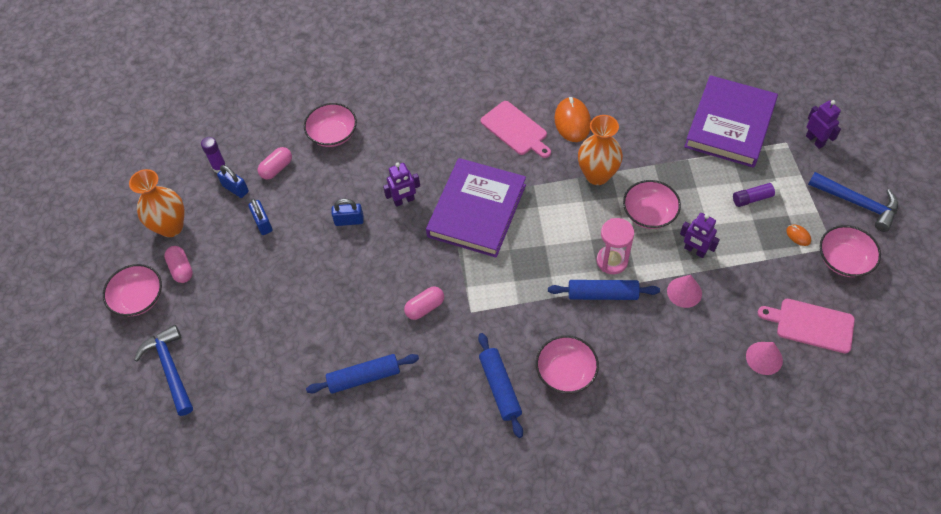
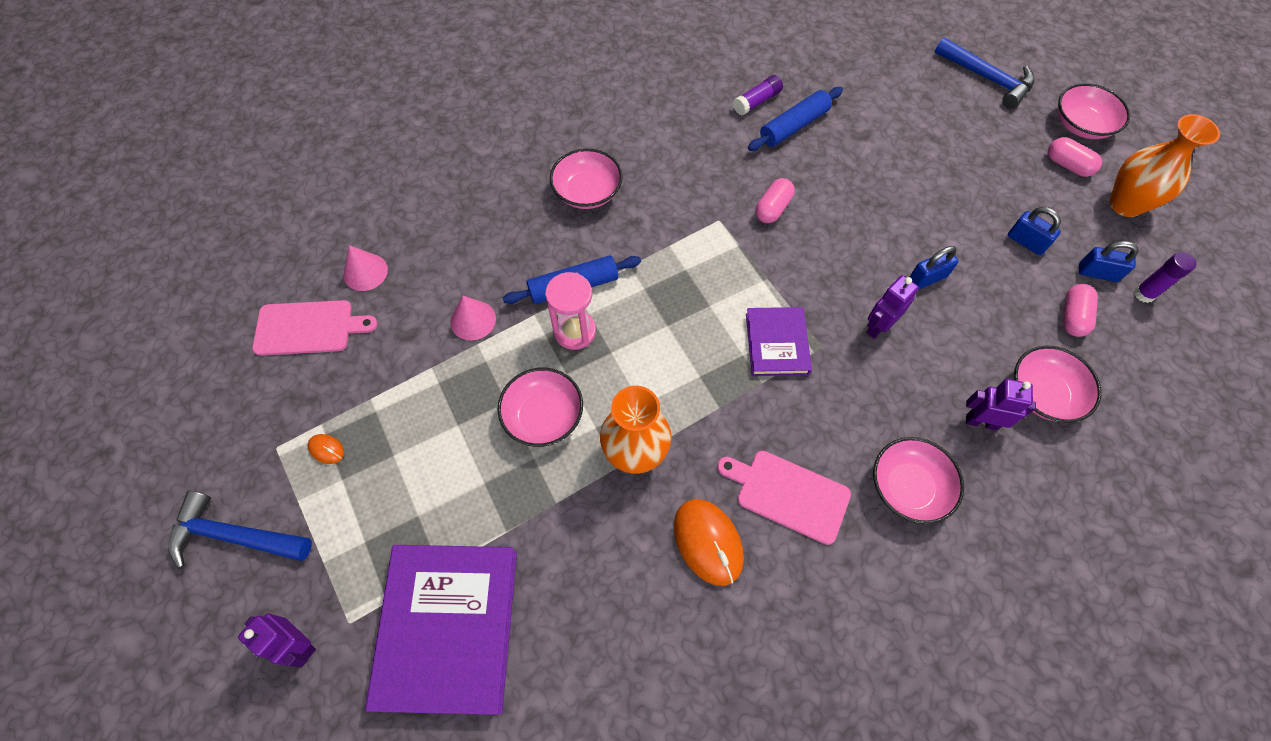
camera: 155 degrees right, 5 degrees up
purple book [426,158,526,257] -> purple book [746,307,812,376], size x0.55
blue rolling pin [478,333,523,438] -> none
purple robot [680,213,720,258] -> purple robot moved to [966,379,1036,431]
purple glue stick [733,181,780,207] -> purple glue stick moved to [733,75,783,115]
pink bowl [819,225,881,277] -> pink bowl moved to [873,437,964,524]

